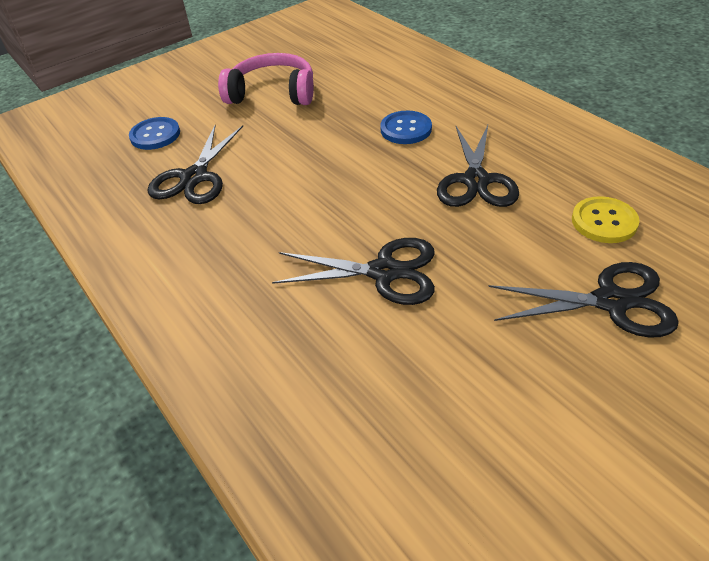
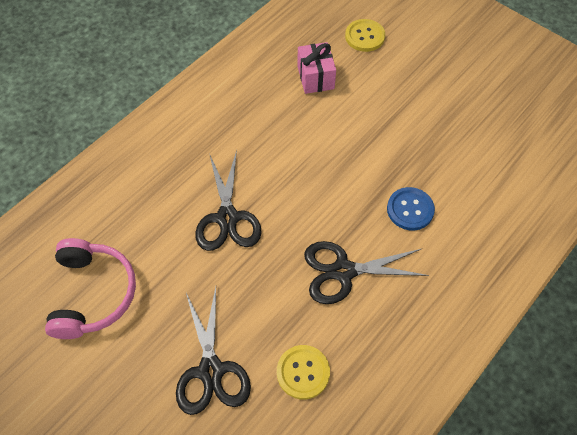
camera: 75 degrees right, 15 degrees up
blue button [129,117,180,150] -> yellow button [345,19,385,52]
black scissors [147,125,243,204] -> pink gift [297,42,336,94]
pink headphones [218,53,314,105] -> pink headphones moved to [45,238,136,339]

